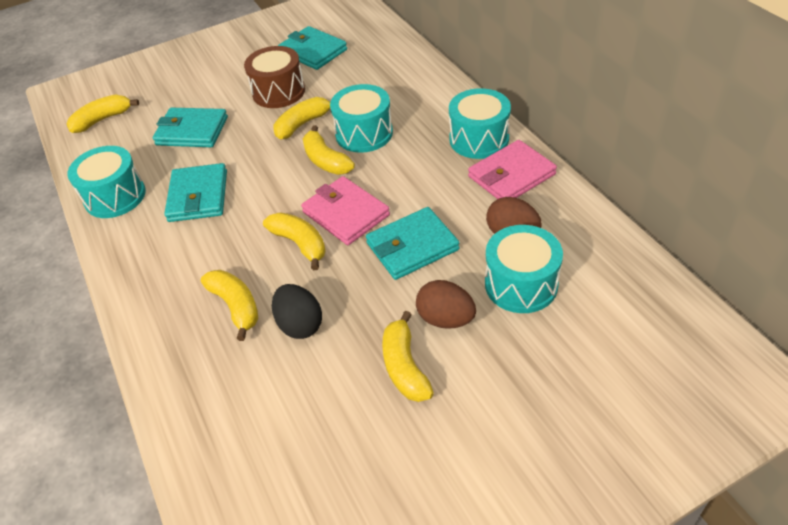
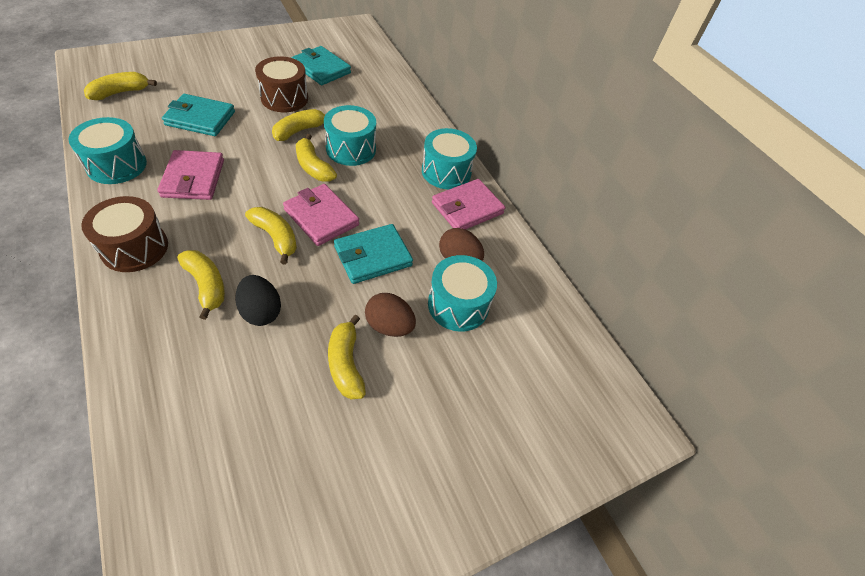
camera: 10 degrees left, 5 degrees up
turquoise wallet [164,163,227,222] -> pink wallet [157,150,224,200]
none -> brown drum [81,196,168,272]

